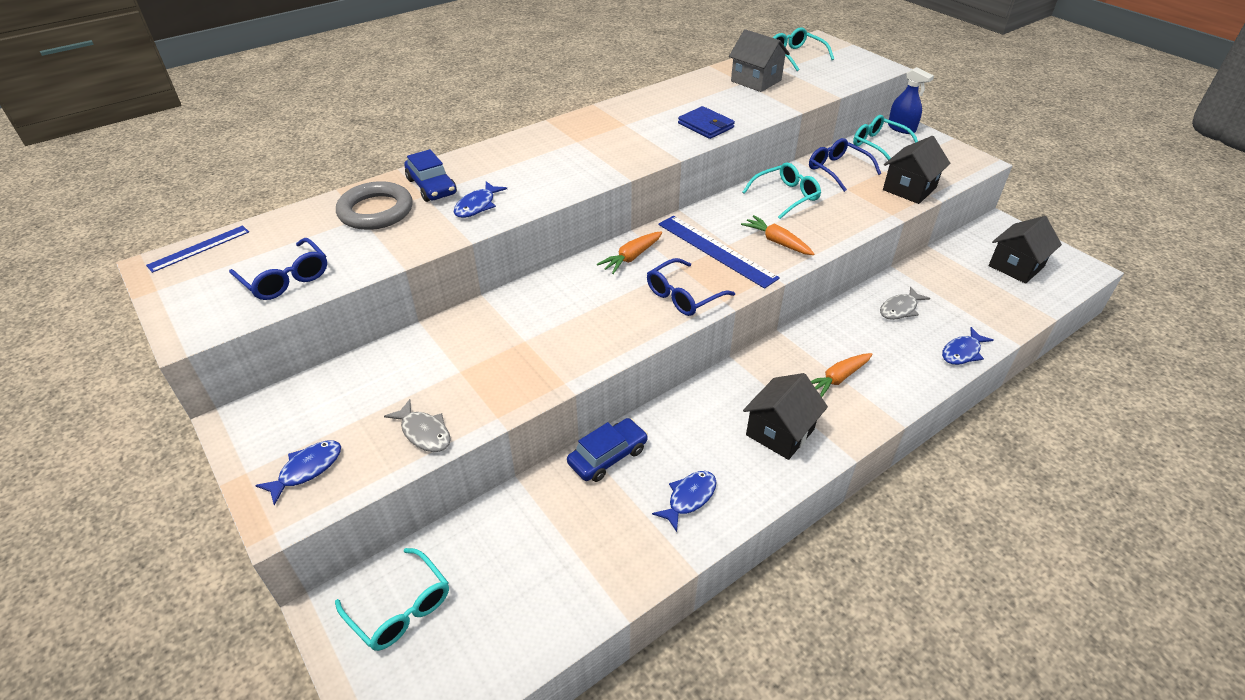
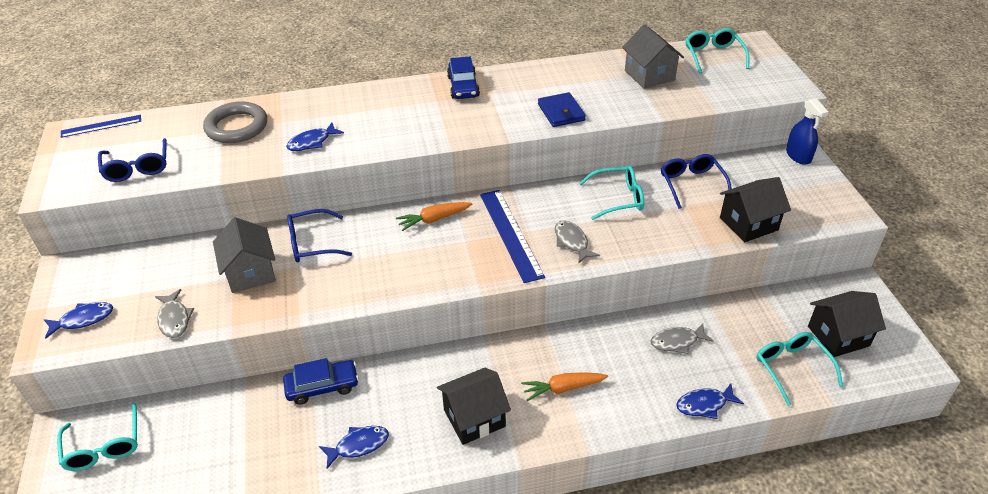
camera: 25 degrees right, 0 degrees up
blue car [404,149,457,202] -> blue car moved to [447,57,480,99]
blue glasses [647,258,735,316] -> blue glasses moved to [287,209,352,262]
orange carrot [741,215,814,255] -> grey fish [555,220,600,264]
turquoise glasses [853,115,918,160] -> turquoise glasses moved to [757,332,843,406]
none -> grey house [213,217,276,293]

